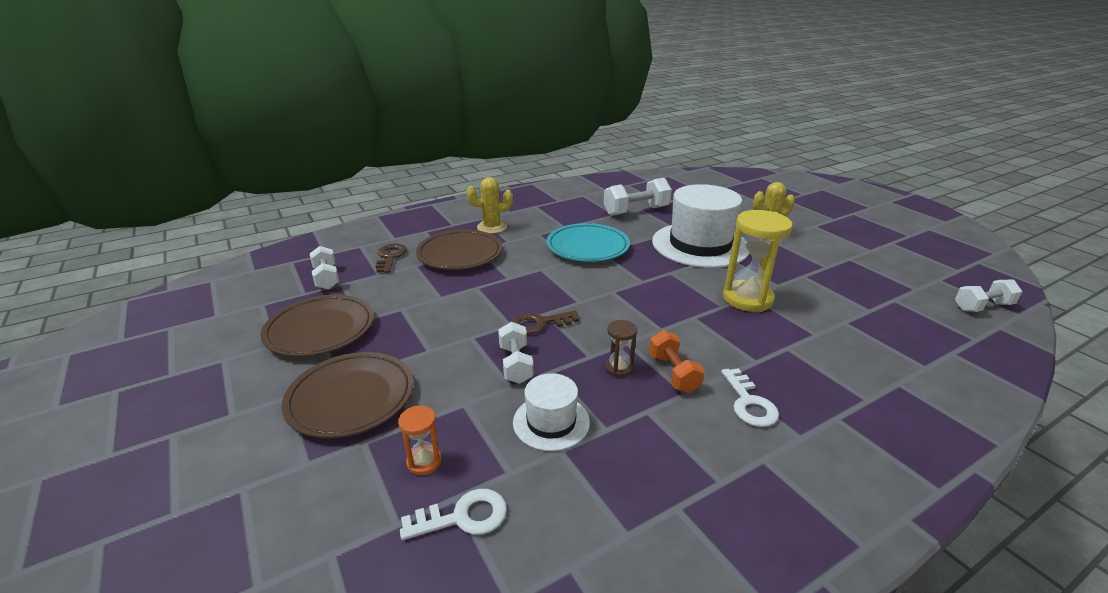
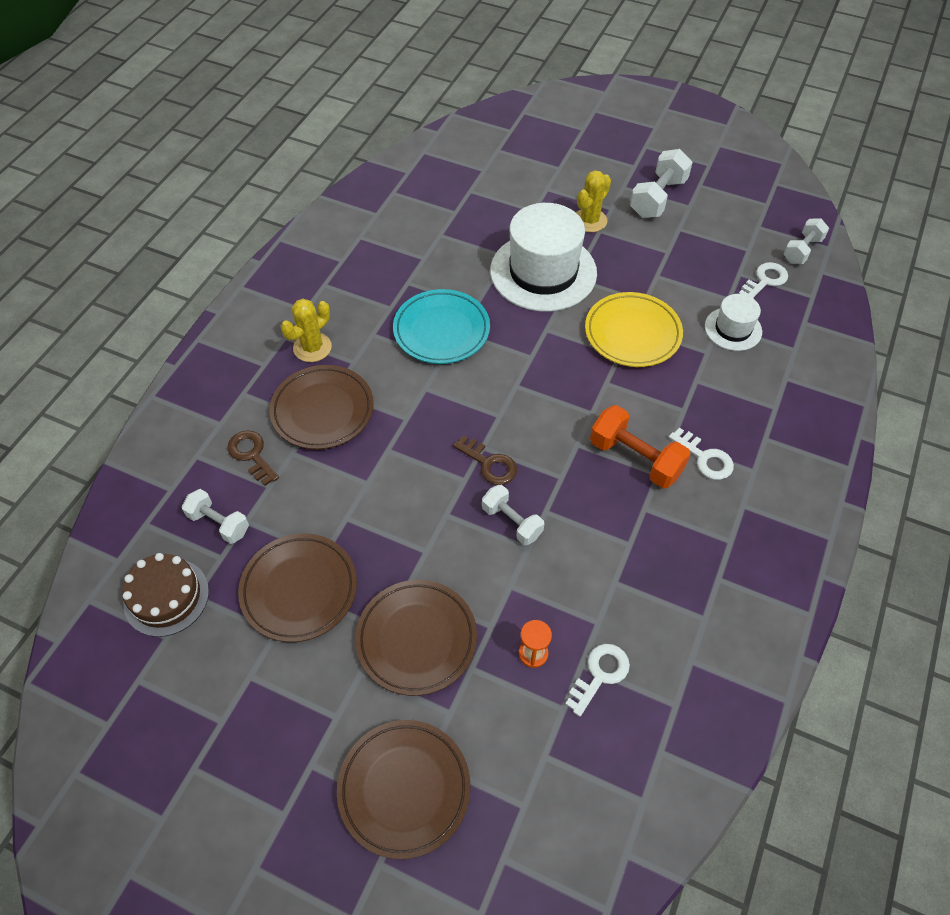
camera: 35 degrees left, 25 degrees up
brown key [511,311,580,334] -> brown key turned 90 degrees counterclockwise [453,435,517,485]
white hat [513,373,590,451] -> white hat moved to [705,294,762,351]
white dumbbell [604,178,672,216] -> white dumbbell moved to [630,149,693,218]
brown hourglass [605,320,637,377] -> none
orange dumbbell [649,330,705,393] -> orange dumbbell [590,405,690,488], size x1.52
yellow hourglass [723,210,793,312] -> yellow plate [585,292,683,367]
none -> brown cake [122,553,209,637]
none -> brown plate [337,720,471,859]
none -> white key [739,262,788,298]

